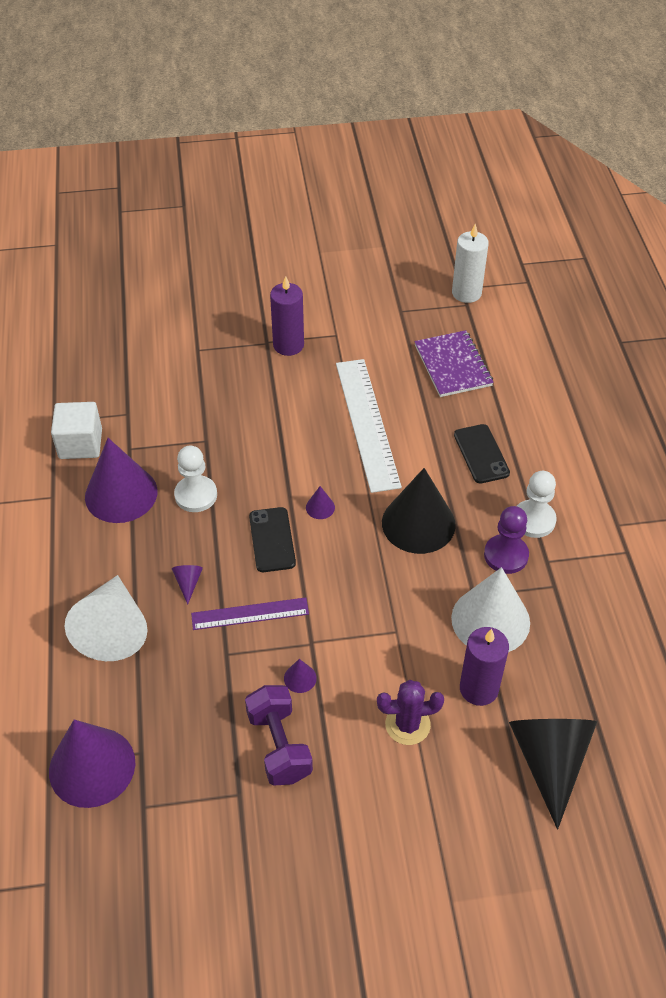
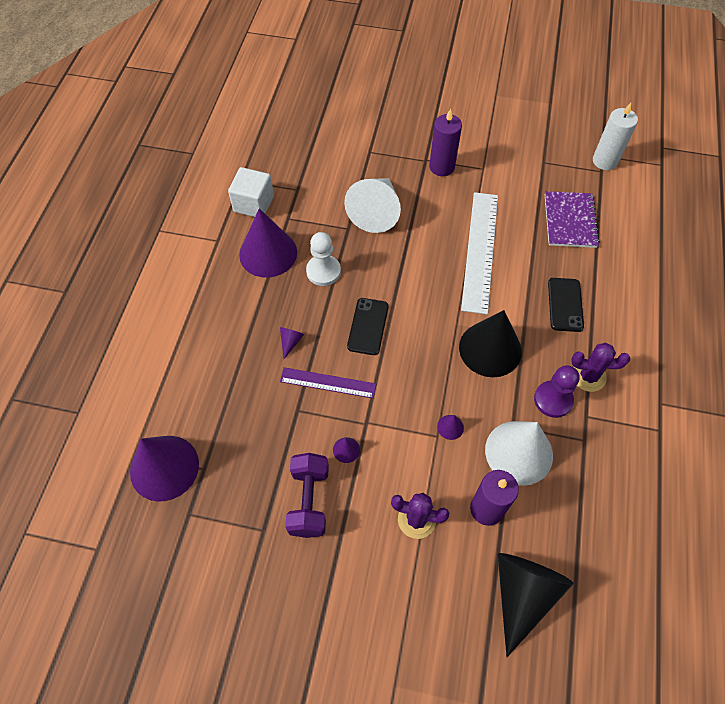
camera: 20 degrees right, 10 degrees up
white cone [64,575,148,661] -> white cone moved to [344,178,401,233]
purple cone [306,486,335,519] -> purple cone moved to [437,415,464,440]
white pawn [517,471,557,538] -> purple cactus [571,343,630,392]

